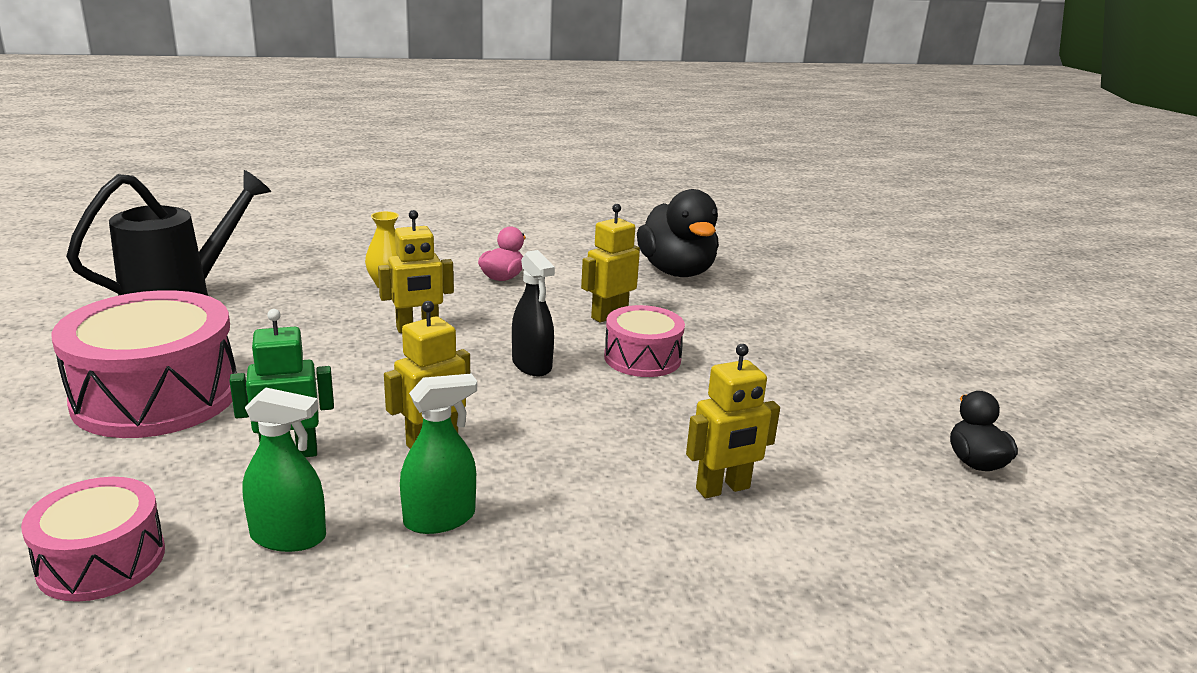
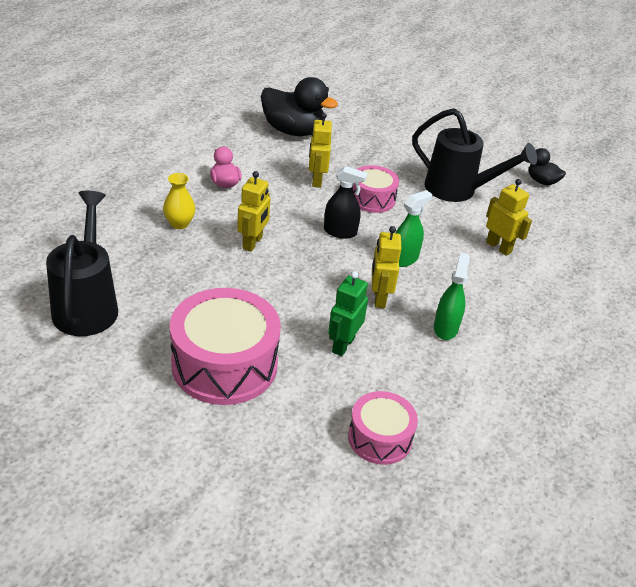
camera: 50 degrees left, 15 degrees up
green spray bottle [242,387,326,552] -> green spray bottle moved to [396,190,432,267]
yellow robot [686,344,780,499] -> yellow robot turned 60 degrees counterclockwise [486,179,532,256]
none -> black watering can [412,108,537,202]

